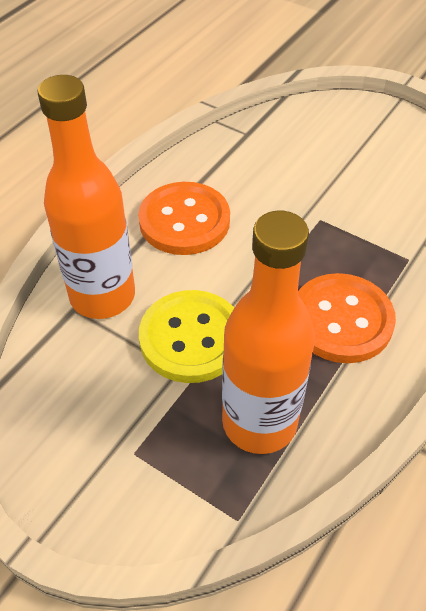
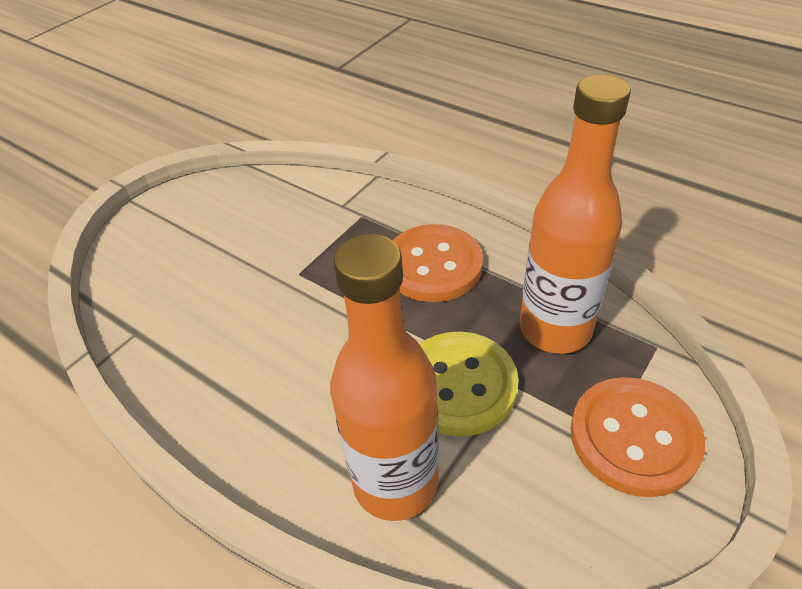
camera: 85 degrees left, 5 degrees down
orange button [138,182,230,255] -> orange button moved to [571,377,705,497]

